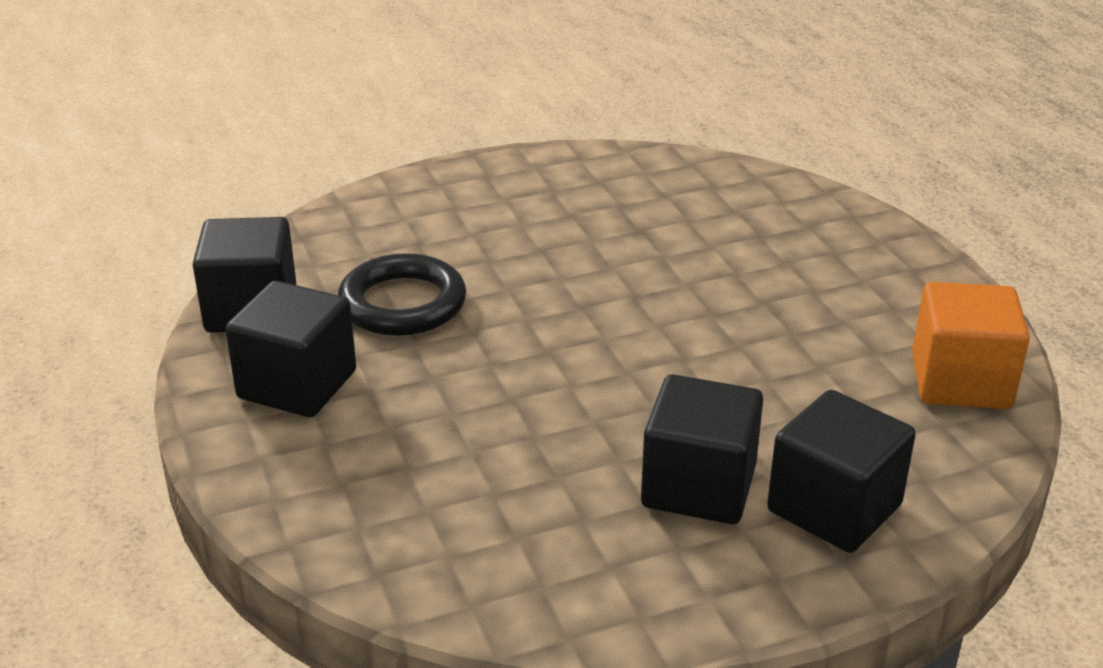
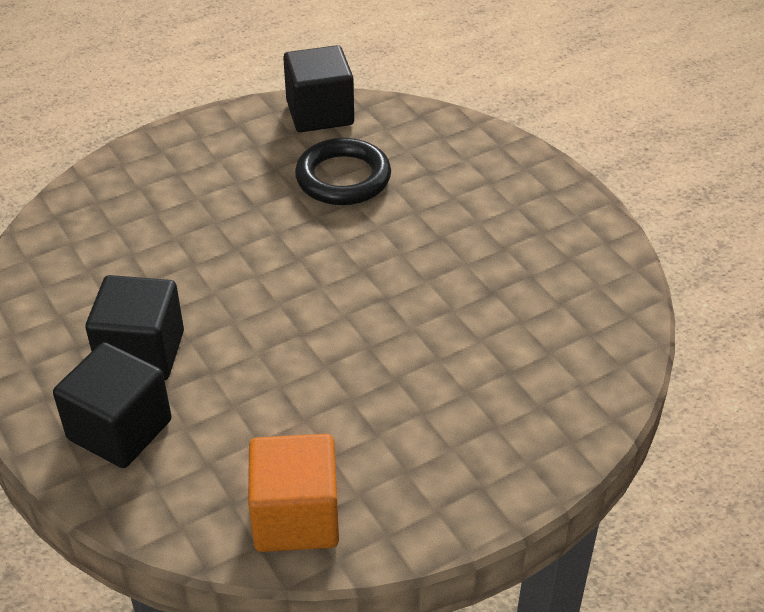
camera: 80 degrees right, 10 degrees up
black cube [225,281,356,417] -> none

